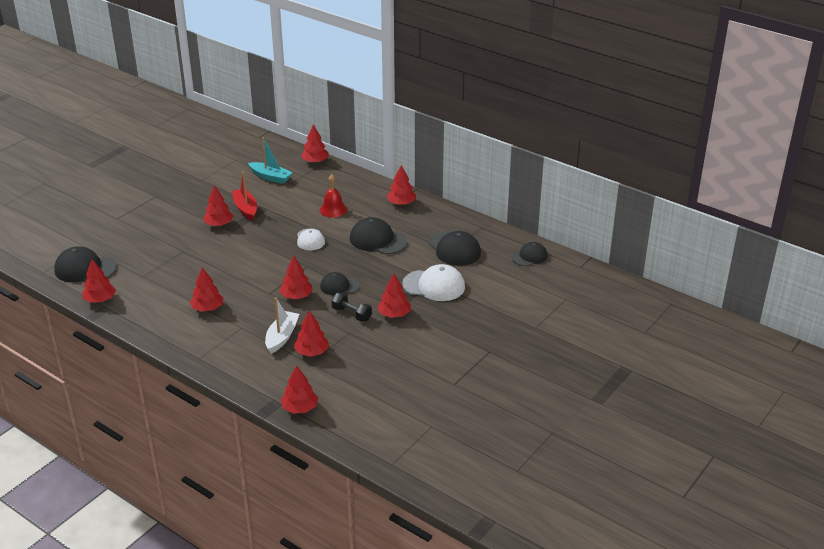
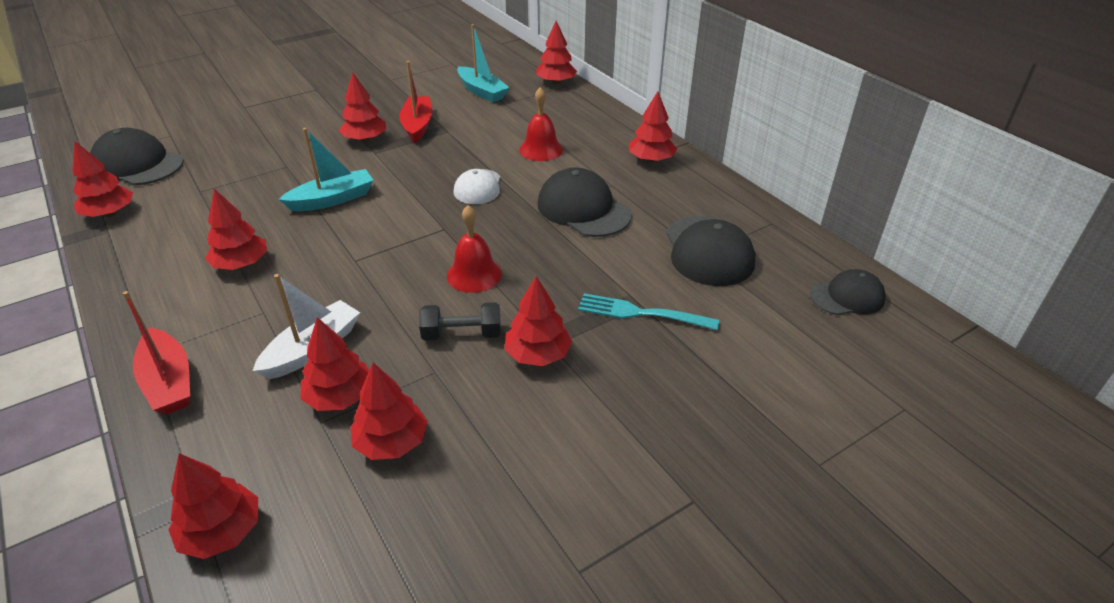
camera: 20 degrees right, 5 degrees up
red tree [280,256,313,299] -> red tree moved to [351,363,428,460]
black cap [320,272,360,295] -> red bell [447,205,502,293]
black dumbbell [331,293,372,322] -> black dumbbell turned 60 degrees counterclockwise [419,302,501,341]
white cap [402,264,465,301] -> turquoise fork [578,293,719,330]
none -> red boat [123,291,190,414]
none -> turquoise boat [279,128,374,212]

